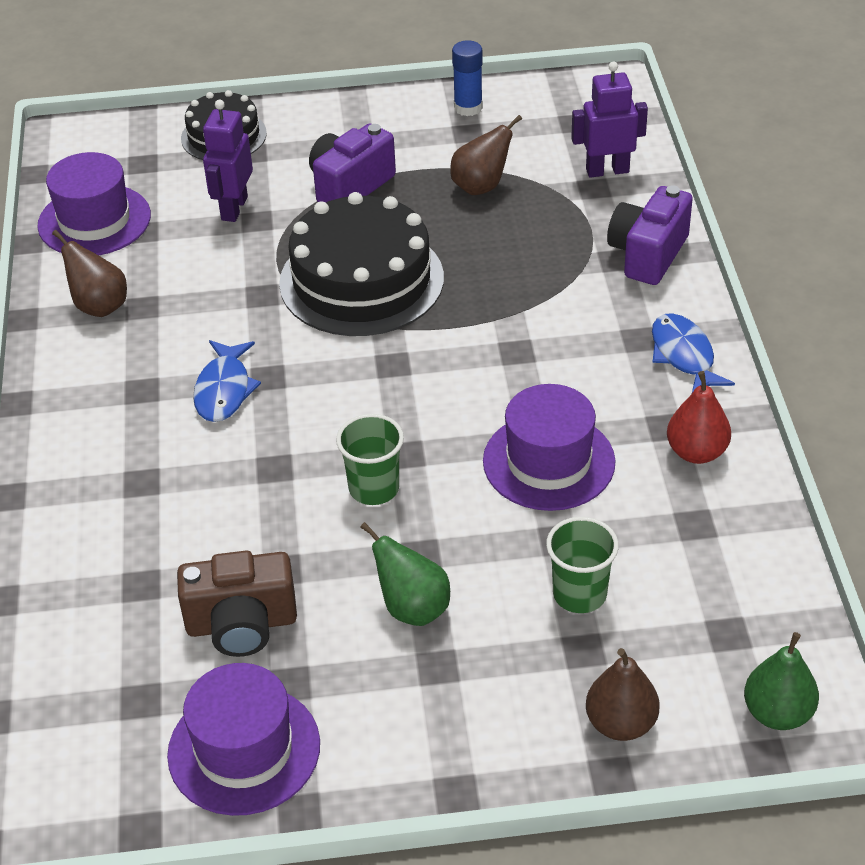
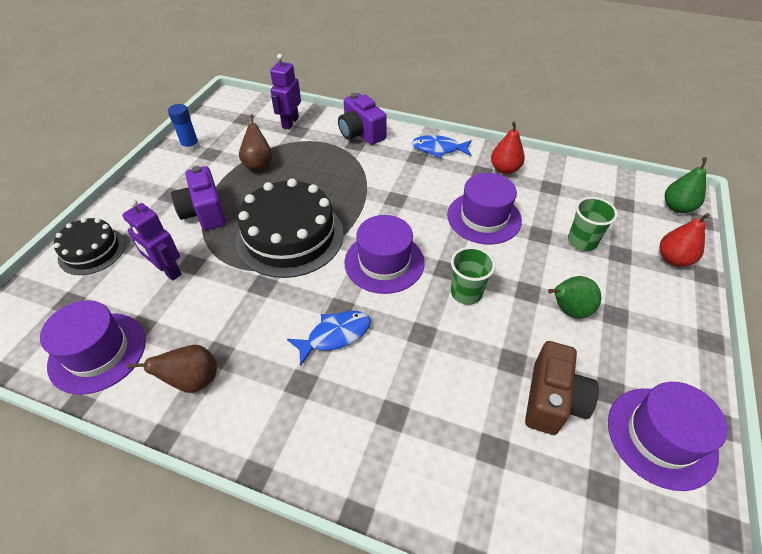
camera: 65 degrees left, 5 degrees up
blue fish [193,340,261,422] -> blue fish turned 60 degrees counterclockwise [287,311,371,366]
brown pear [586,648,660,741] -> red pear [660,213,710,267]
none -> purple hat [344,215,425,294]

